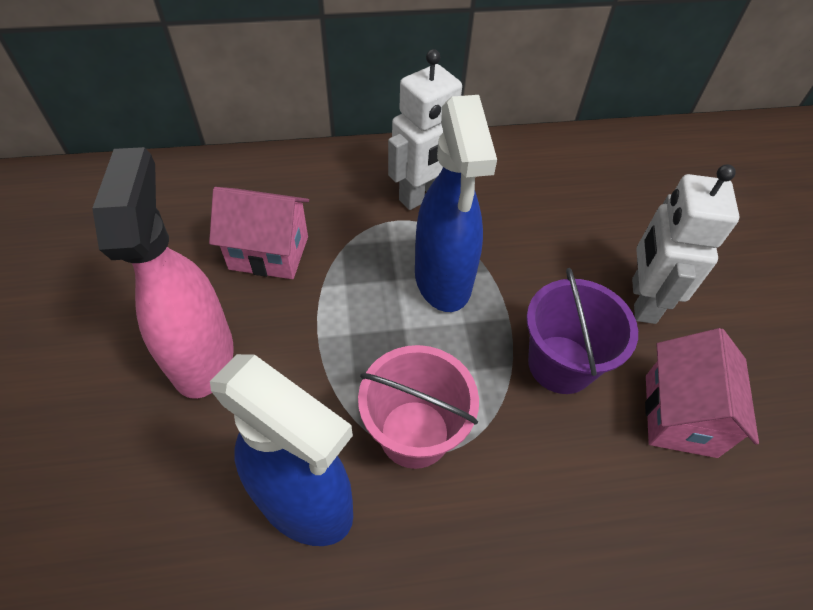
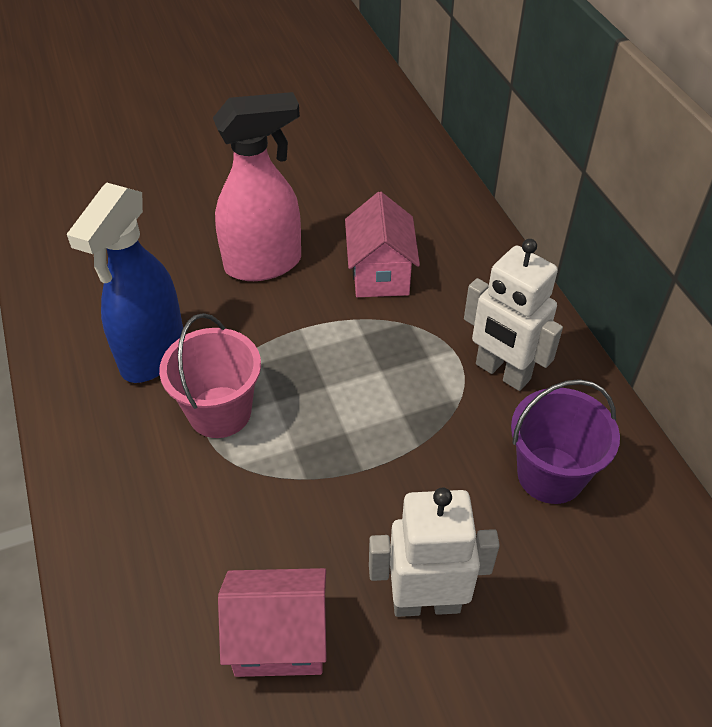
camera: 80 degrees right, 5 degrees down
blue spray bottle [415,95,497,312] -> none
purple bucket [526,268,638,394] -> purple bucket moved to [511,379,620,504]

